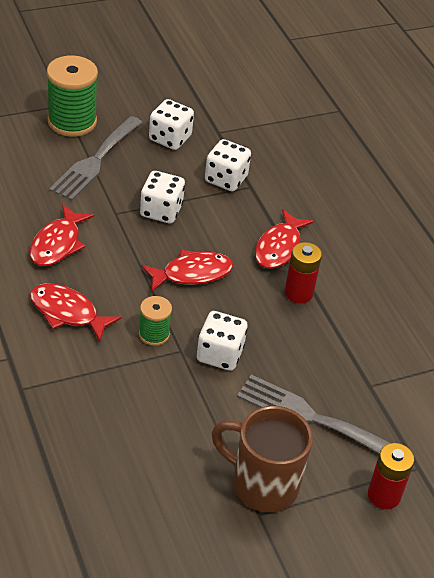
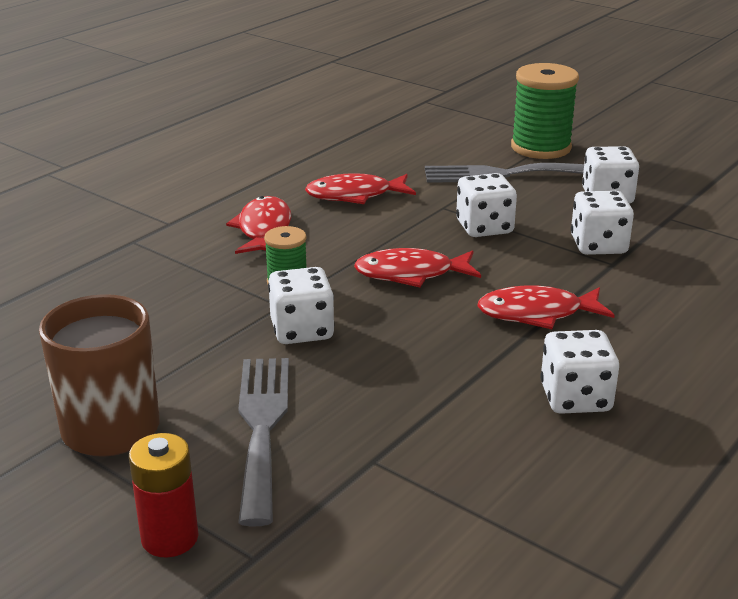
camera: 65 degrees right, 15 degrees down
red fish [141,250,233,292] -> red fish turned 135 degrees clockwise [354,248,481,287]
red battery [285,242,322,303] -> none
none -> white dice [541,330,619,414]

